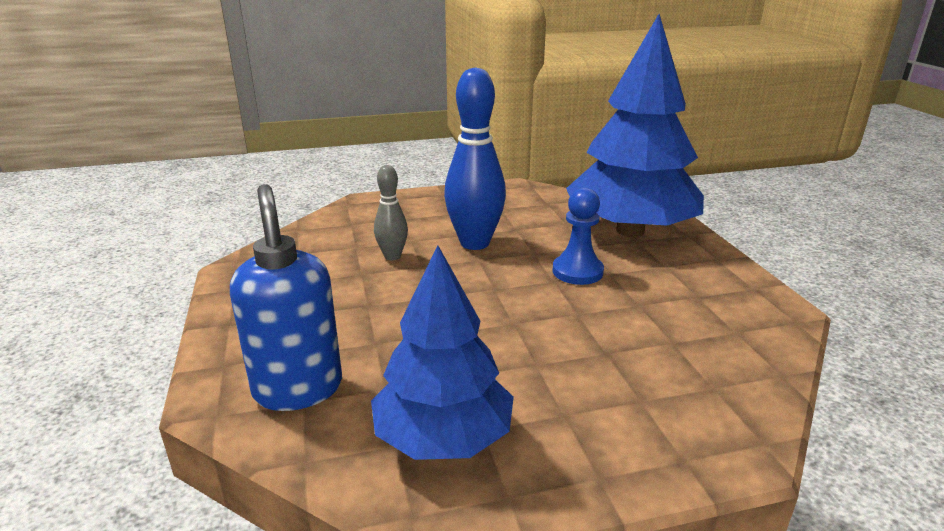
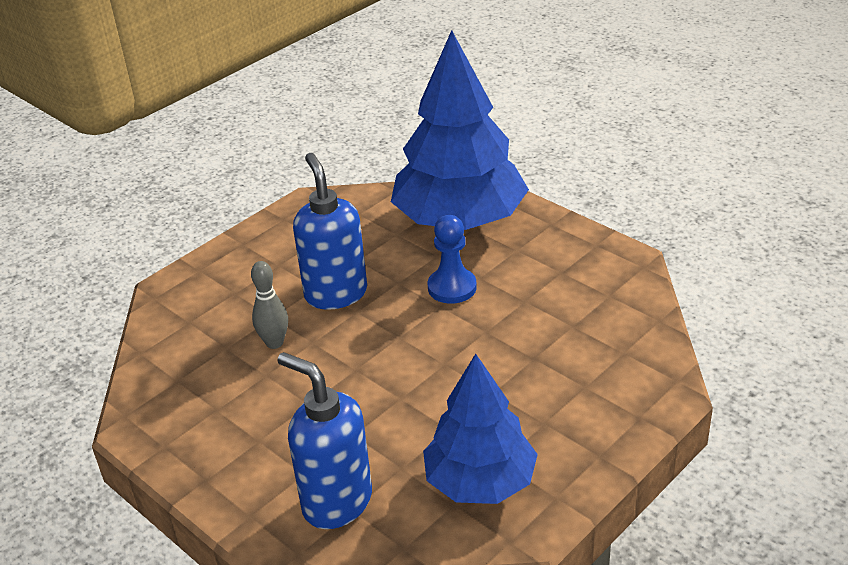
camera: 30 degrees left, 10 degrees up
blue bowling pin [444,67,506,250] -> blue soap dispenser [293,153,367,310]

